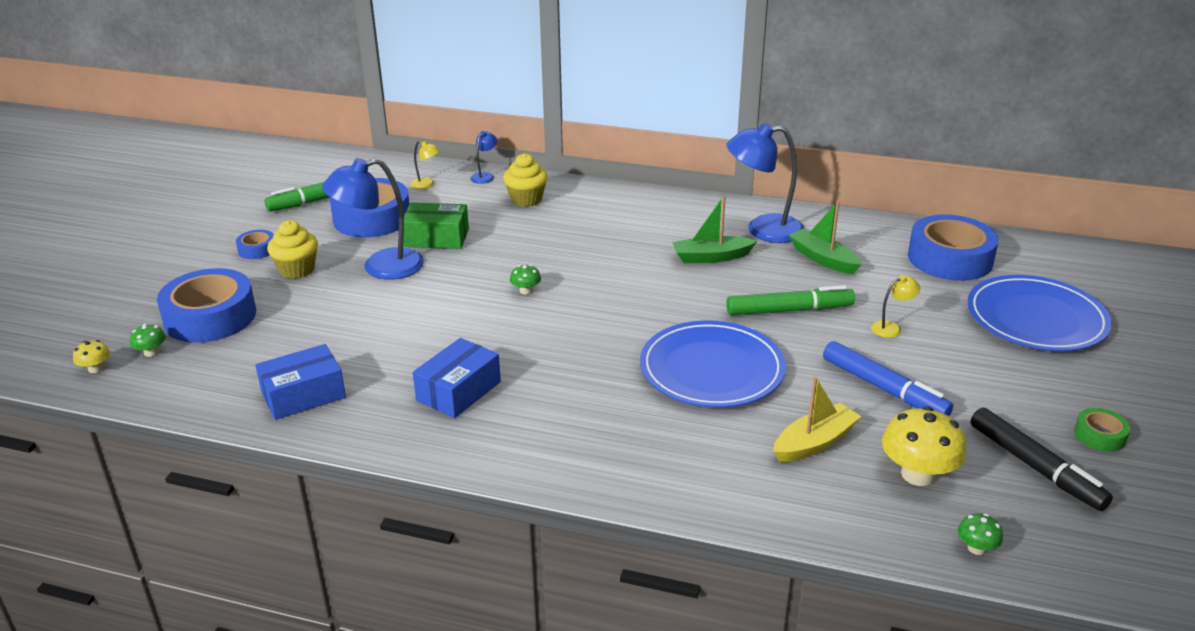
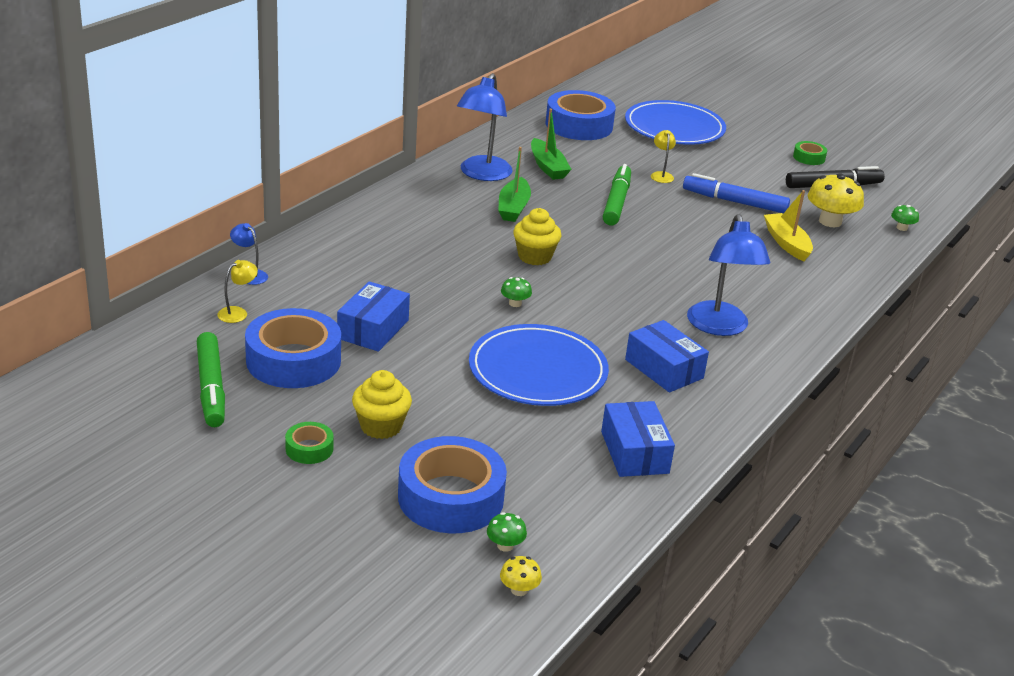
camera: 75 degrees left, 0 degrees up
blue tape [236,230,274,259] -> green tape [285,422,334,464]
blue lamp [322,158,424,280] -> blue lamp moved to [687,214,770,336]
green box [403,202,469,249] -> blue box [337,281,410,352]
yellow cupcake [503,153,548,207] -> yellow cupcake moved to [513,208,561,266]
blue plate [640,321,786,408] -> blue plate moved to [469,324,609,406]
green boat [789,201,862,274] -> green boat turned 90 degrees counterclockwise [531,109,572,180]
blue marker [823,341,953,416] -> blue marker turned 135 degrees counterclockwise [683,173,790,213]

